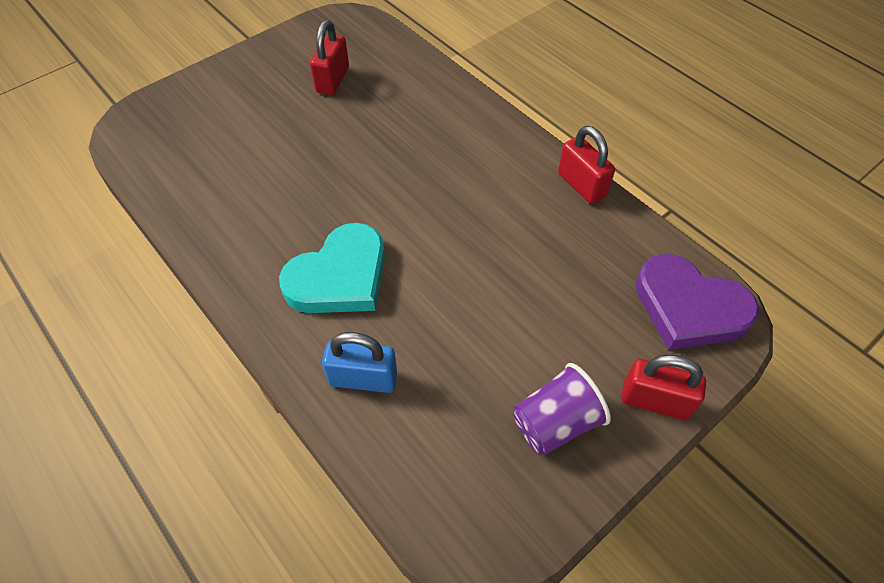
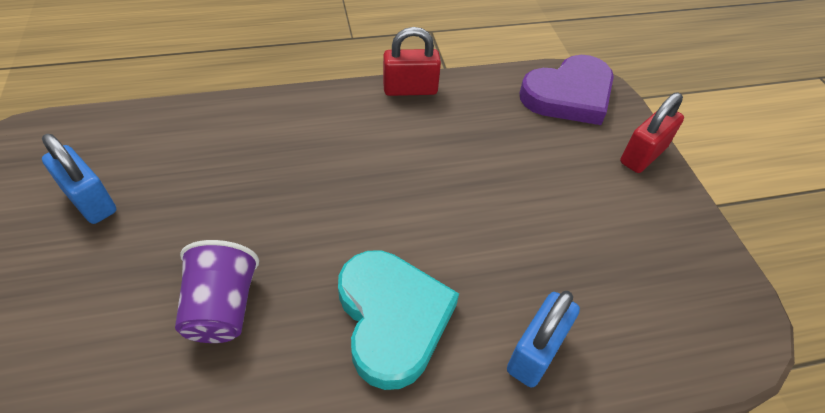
camera: 65 degrees left, 5 degrees down
red padlock [310,20,349,95] -> blue padlock [42,134,117,224]
purple cup [513,363,611,455] -> purple cup moved to [175,240,259,343]

